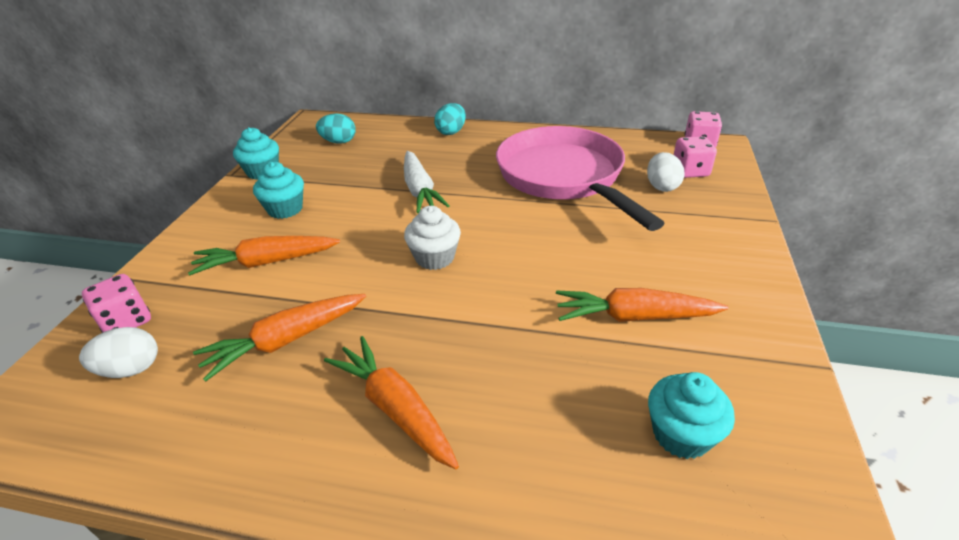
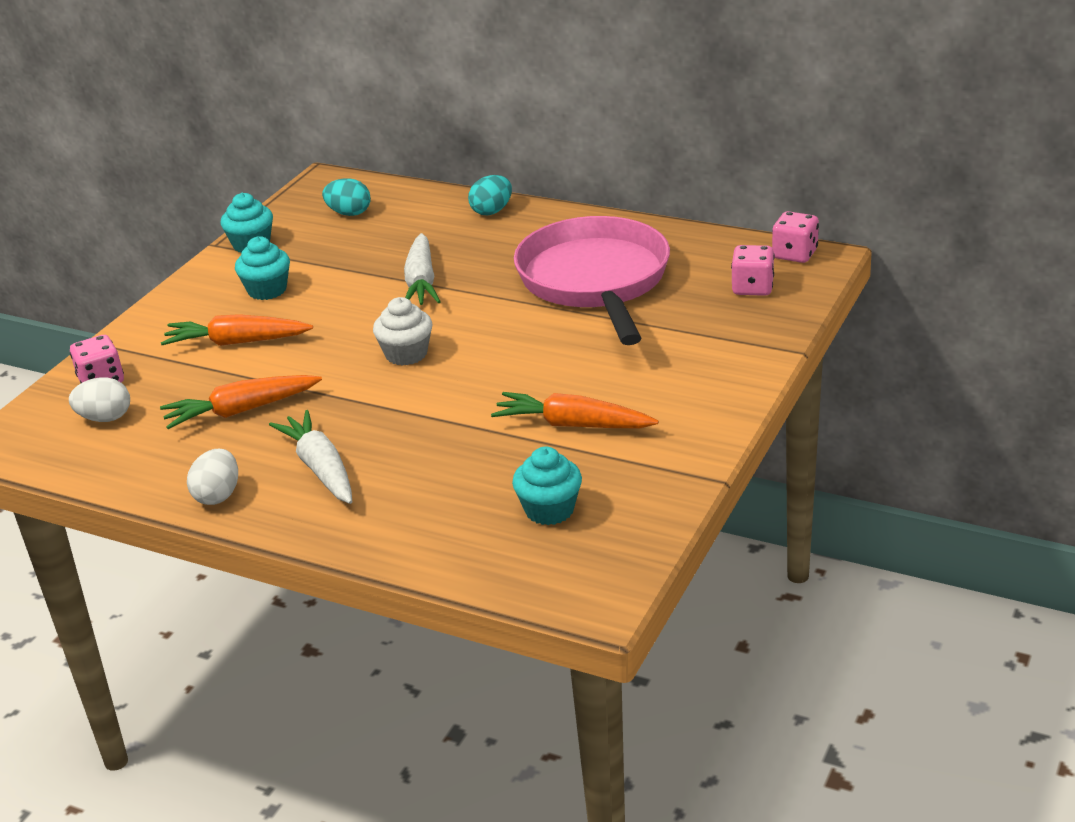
camera: 15 degrees right, 5 degrees down
orange carrot [324,336,459,469] -> white carrot [269,410,352,504]
white egg [647,152,685,192] -> white egg moved to [187,449,238,505]

